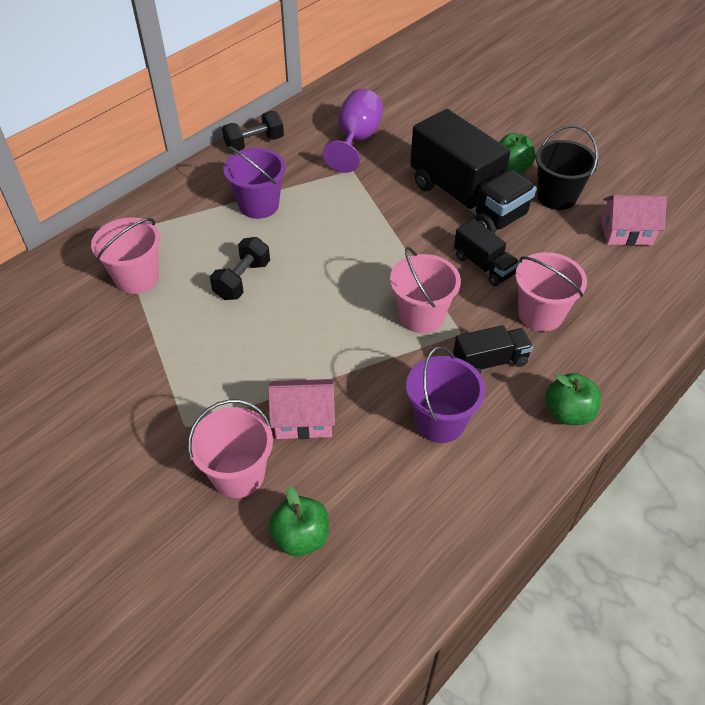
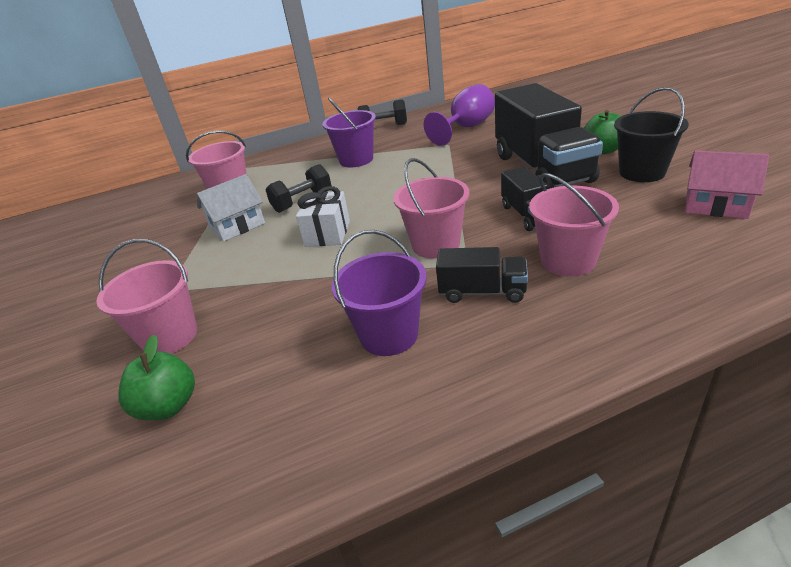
camera: 30 degrees right, 15 degrees down
pink house [268,379,335,439] -> none
green apple [546,373,601,425] -> none
none -> white house [197,174,265,242]
none -> white gift [296,186,350,247]

